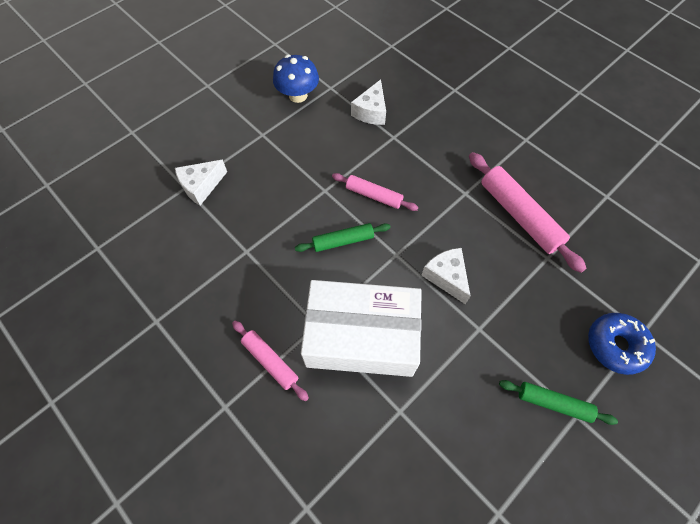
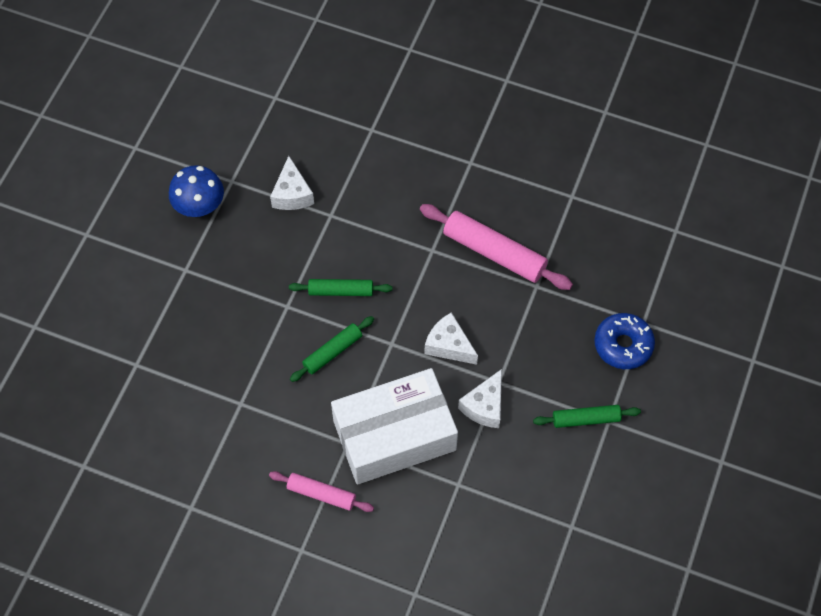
camera: 25 degrees left, 0 degrees up
white cheese [175,160,227,205] -> white cheese moved to [458,369,502,428]
pink rolling pin [332,173,418,211] -> green rolling pin [289,279,392,296]

